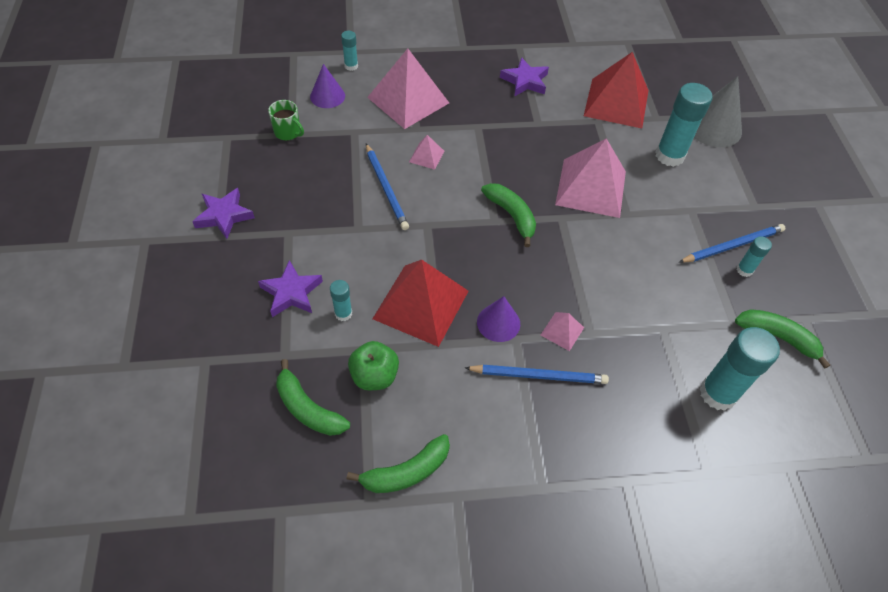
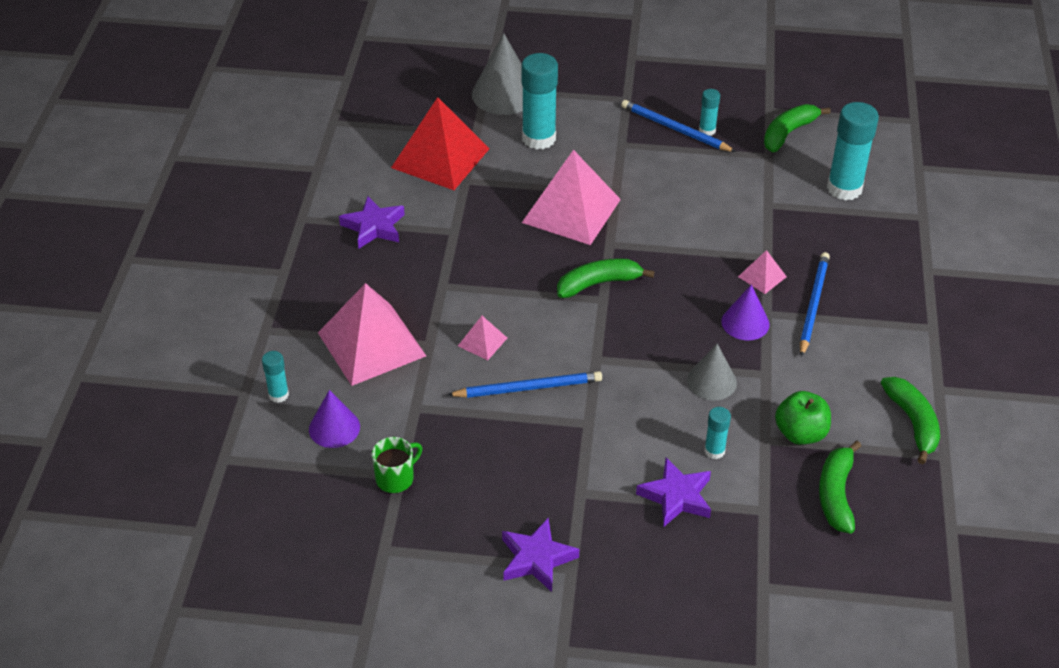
camera: 75 degrees left, 10 degrees down
green banana [276,359,350,436] -> green banana turned 135 degrees clockwise [819,441,861,534]
red pyramid [372,260,468,347] -> grey cone [687,344,737,401]
blue pencil [679,224,786,263] -> blue pencil turned 45 degrees counterclockwise [621,100,736,152]

